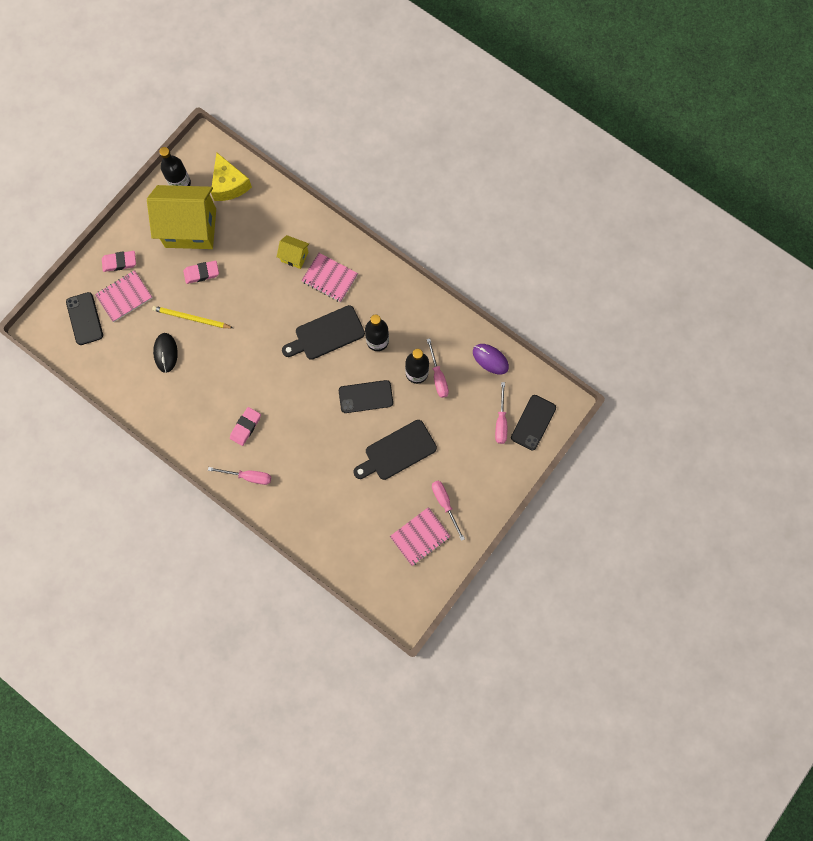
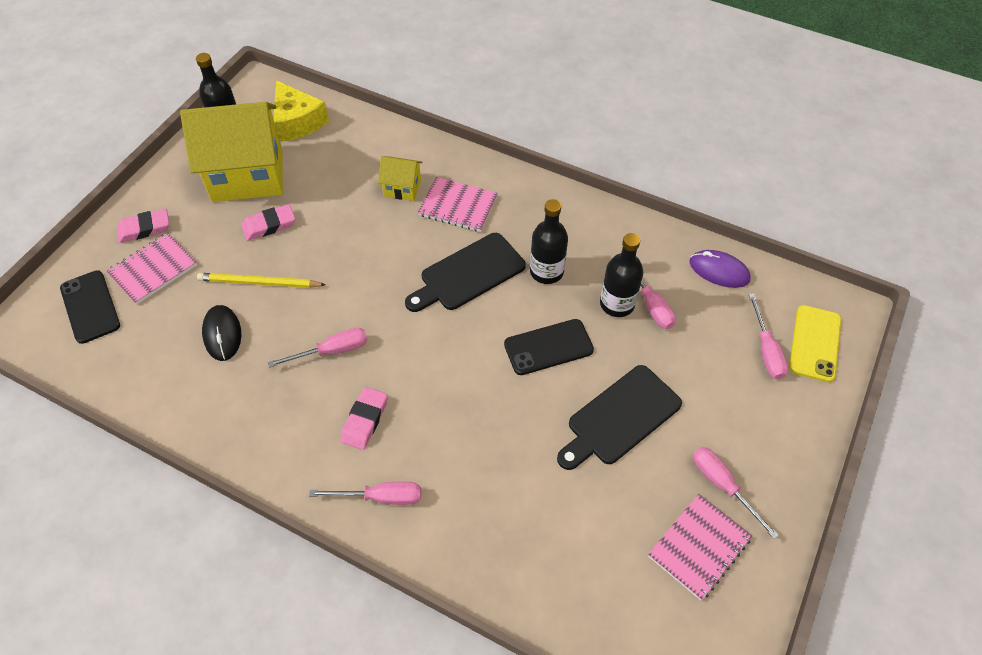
camera: 10 degrees left, 20 degrees down
black phone [511,395,556,450] -> yellow phone [789,305,842,382]
none -> pink screwdriver [268,328,368,368]

